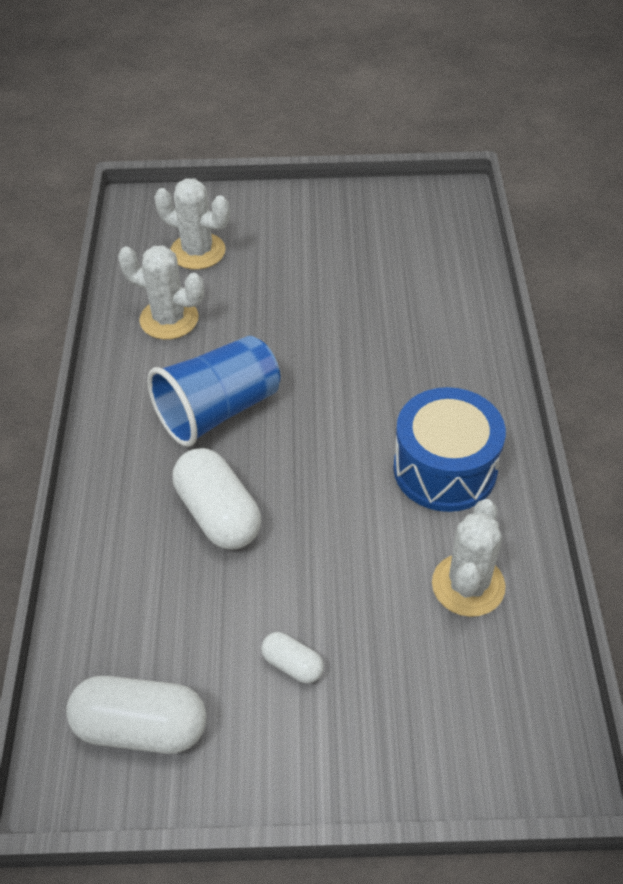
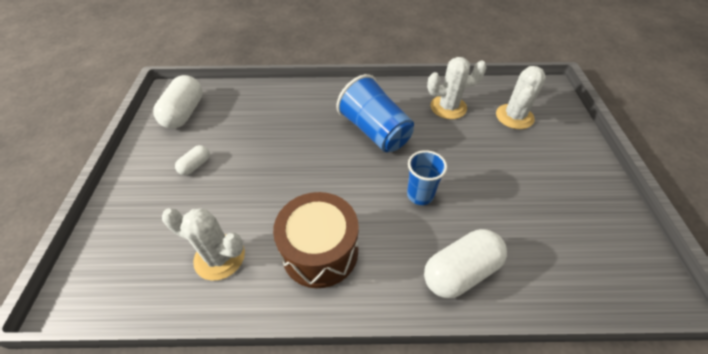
camera: 90 degrees right, 0 degrees up
white cactus [118,245,204,340] -> white cactus turned 60 degrees clockwise [427,57,487,119]
white capsule [173,448,261,549] -> white capsule moved to [424,229,507,298]
blue drum [393,387,506,512] -> brown drum [273,192,359,288]
none -> blue cup [407,150,447,205]

